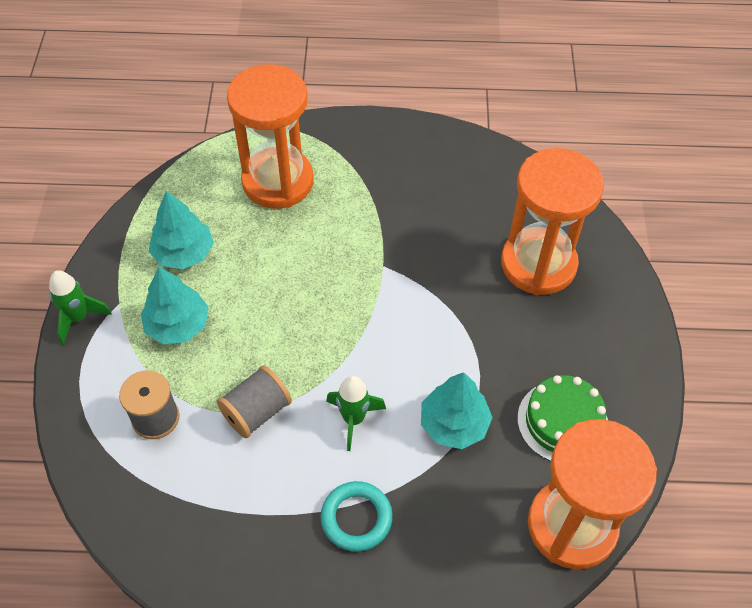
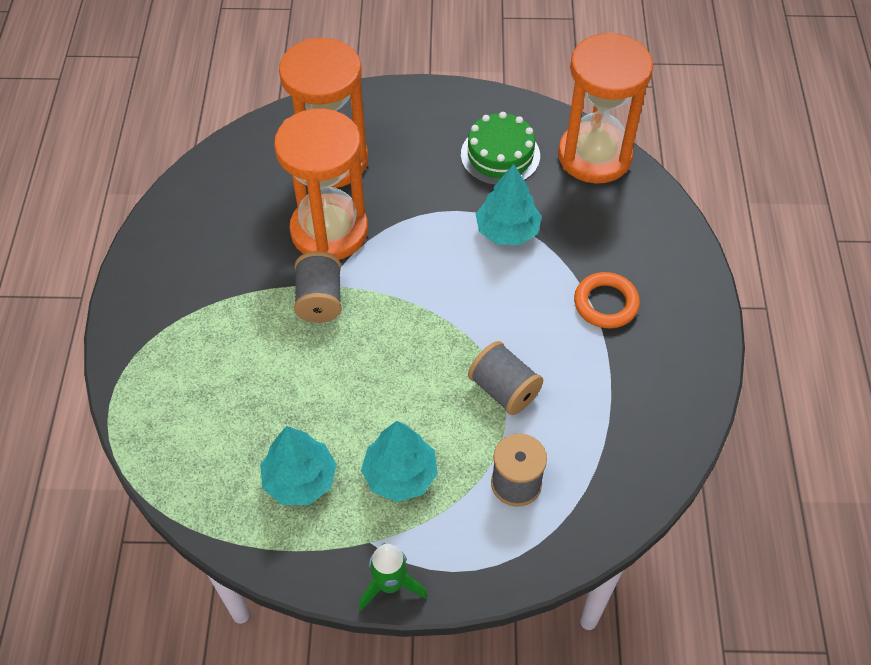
camera: 90 degrees left, 0 degrees up
orange hourglass [227,64,314,209] -> orange hourglass moved to [274,108,368,260]
turquoise ring [320,481,393,552] -> orange ring [574,272,640,328]
green rocket [326,376,386,451] -> none
none -> grey spool [294,251,342,323]

